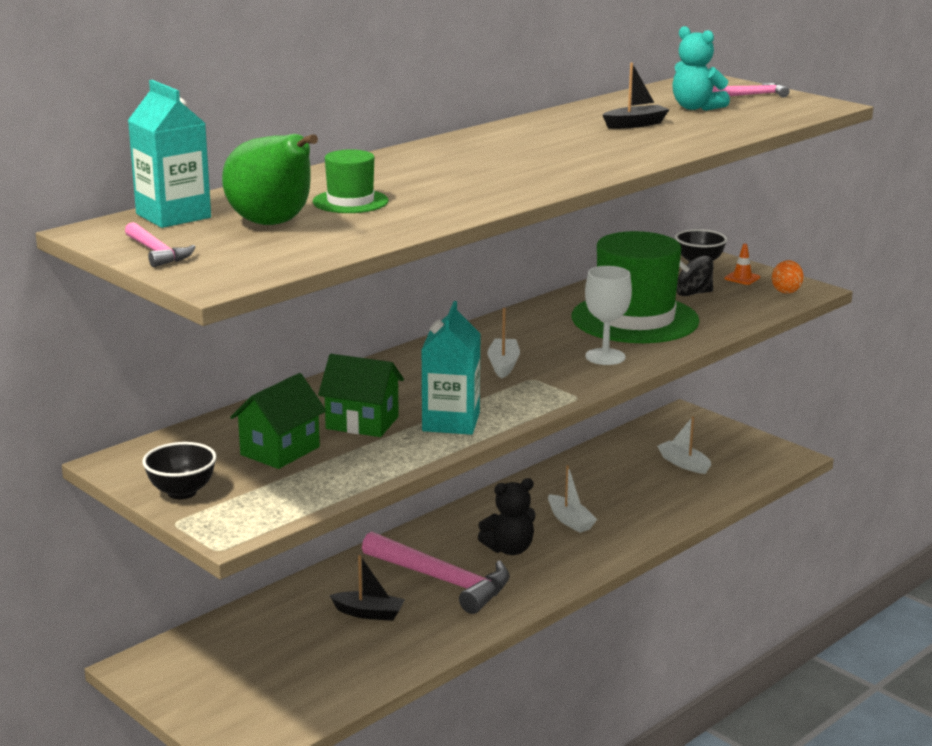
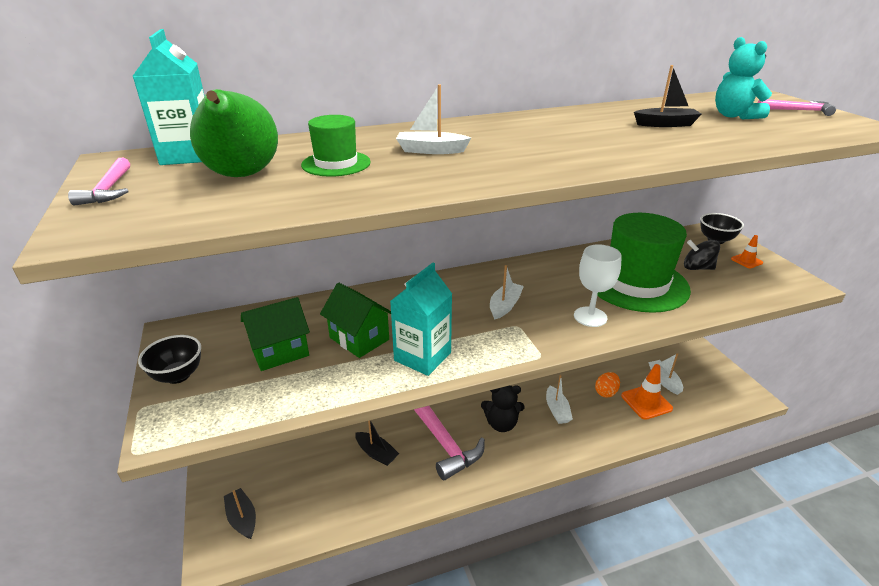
camera: 25 degrees right, 10 degrees up
orange egg [772,260,804,293] -> orange egg moved to [595,372,620,398]
none -> black boat [224,488,256,539]
none -> white boat [396,84,471,154]
none -> orange traffic cone [621,364,673,420]

